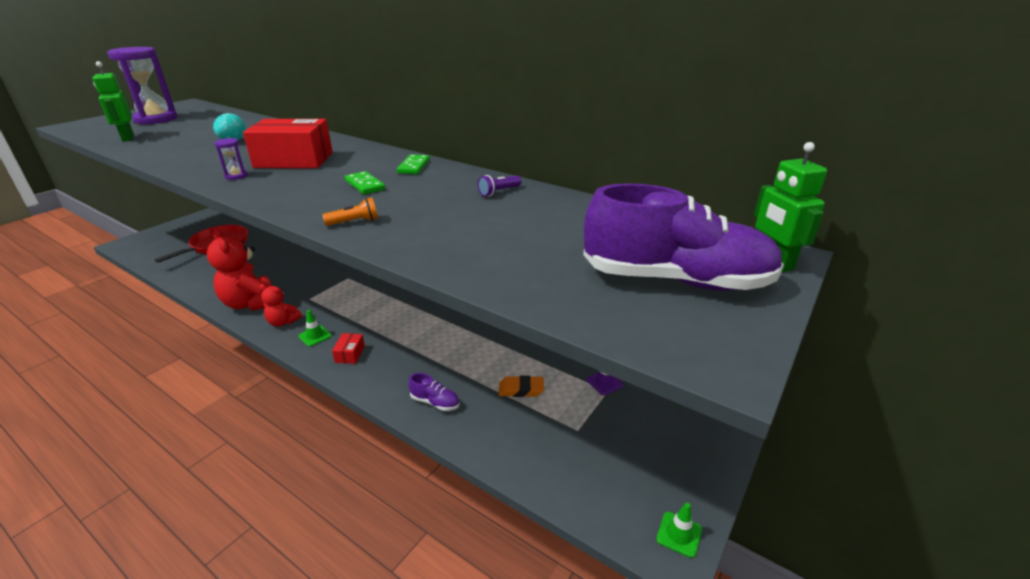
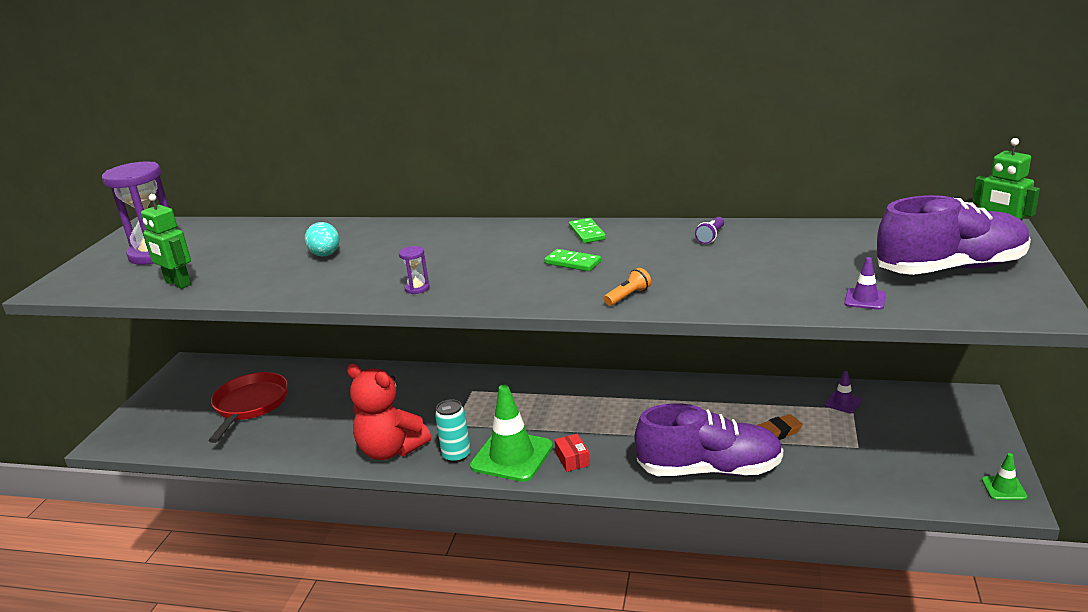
camera: 20 degrees left, 5 degrees down
red box [243,119,333,168] -> none
red teddy bear [259,284,302,327] -> turquoise can [435,399,471,463]
green traffic cone [298,310,332,347] -> green traffic cone [470,385,553,482], size x2.20
purple shoe [408,373,460,411] -> purple shoe [635,404,783,476], size x2.38
none -> purple traffic cone [844,257,886,310]

